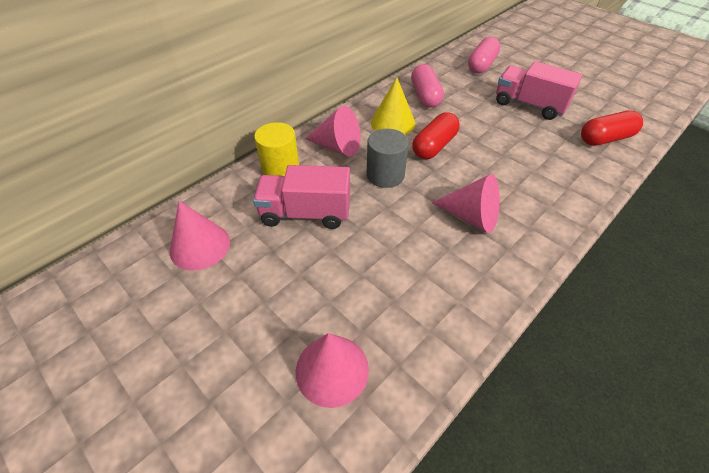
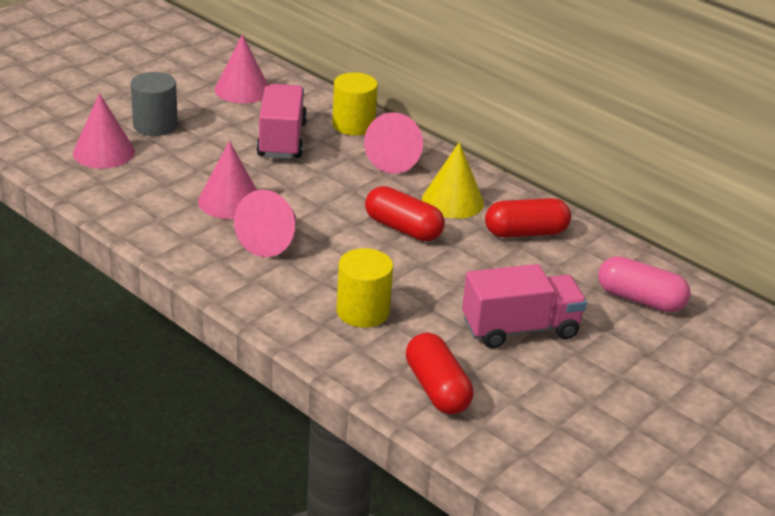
camera: 85 degrees right, 15 degrees down
grey cylinder [367,129,409,188] -> grey cylinder moved to [131,72,178,136]
pink capsule [411,64,444,108] -> red capsule [485,198,571,238]
pink truck [496,61,583,120] -> pink truck turned 45 degrees clockwise [462,264,587,348]
none -> pink cone [198,141,257,219]
none -> yellow cylinder [337,248,393,328]

